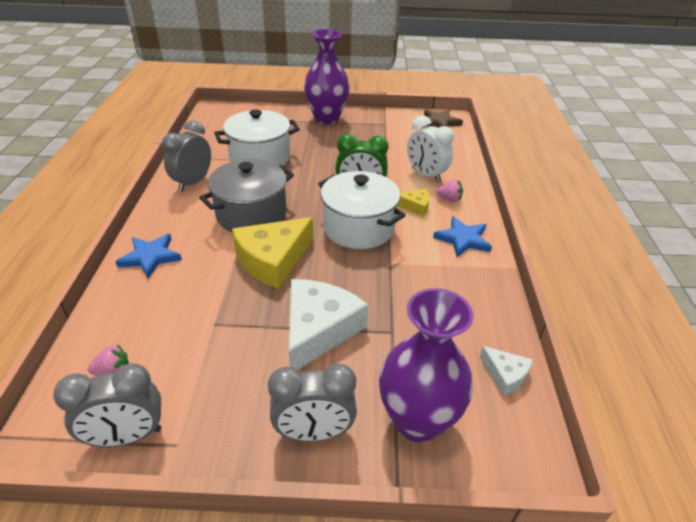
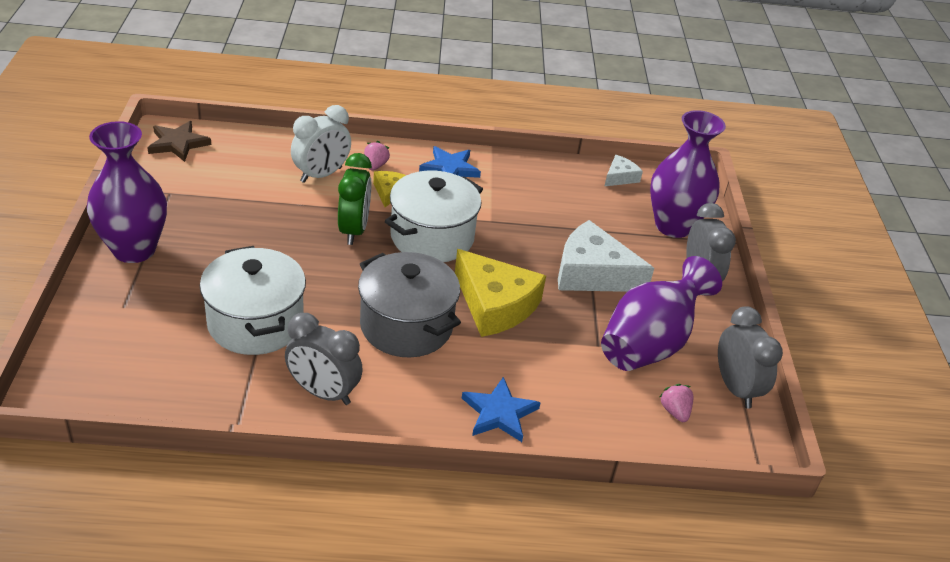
camera: 95 degrees left, 0 degrees up
none -> purple vase [601,256,722,371]

